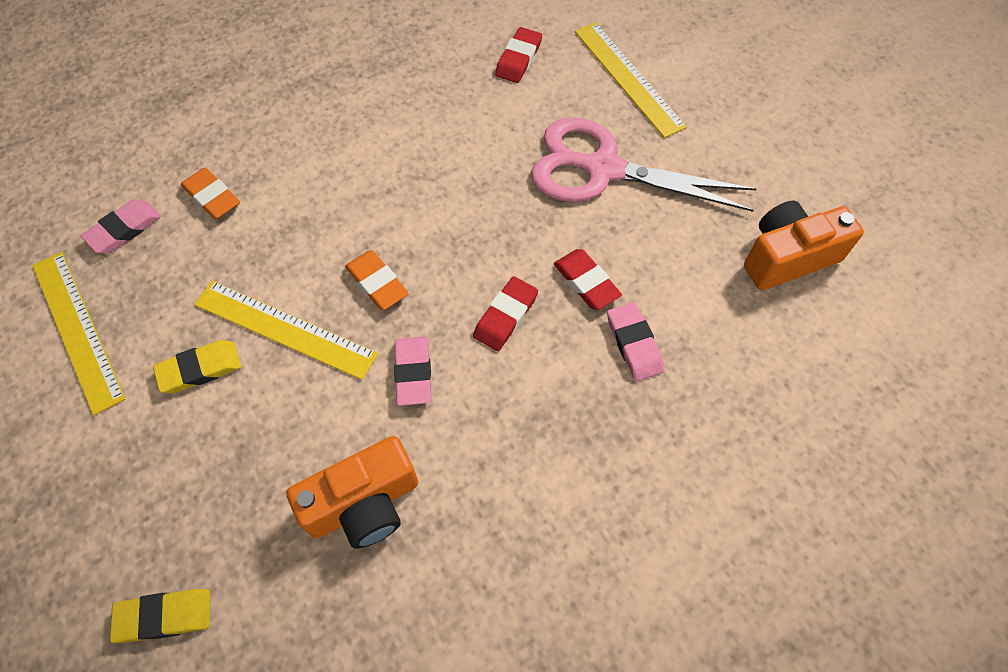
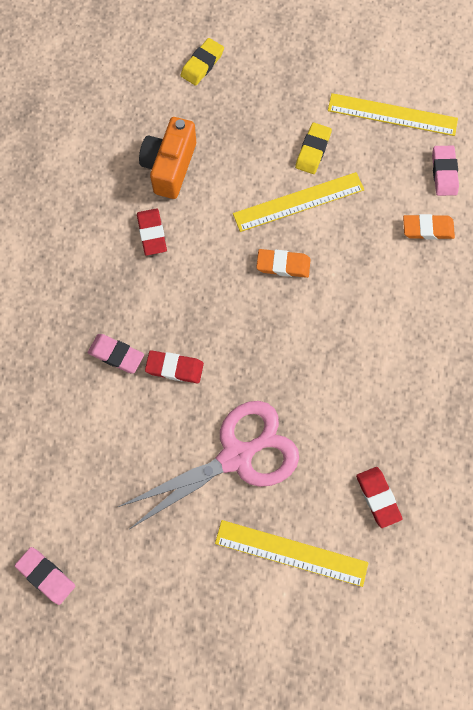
camera: 135 degrees right, 10 degrees up
pink eraser [394,336,431,406] -> pink eraser moved to [15,547,75,605]
red eraser [473,276,538,351] -> red eraser moved to [137,209,167,256]
orange camera [744,201,864,290] -> none

